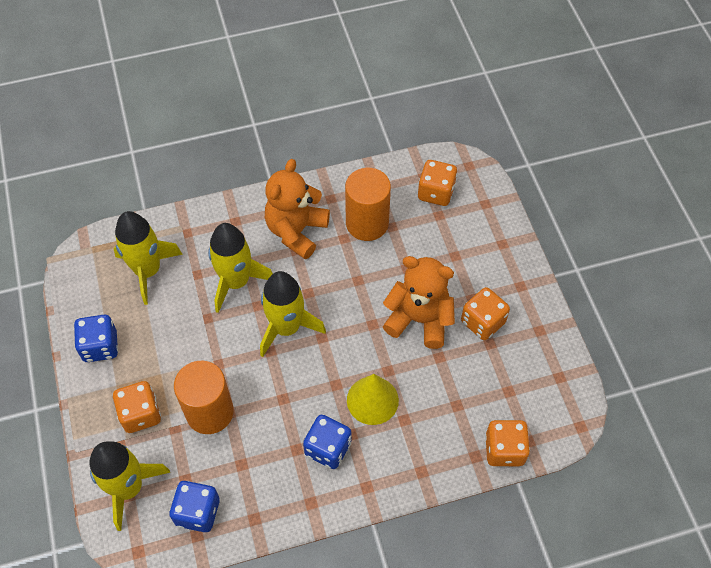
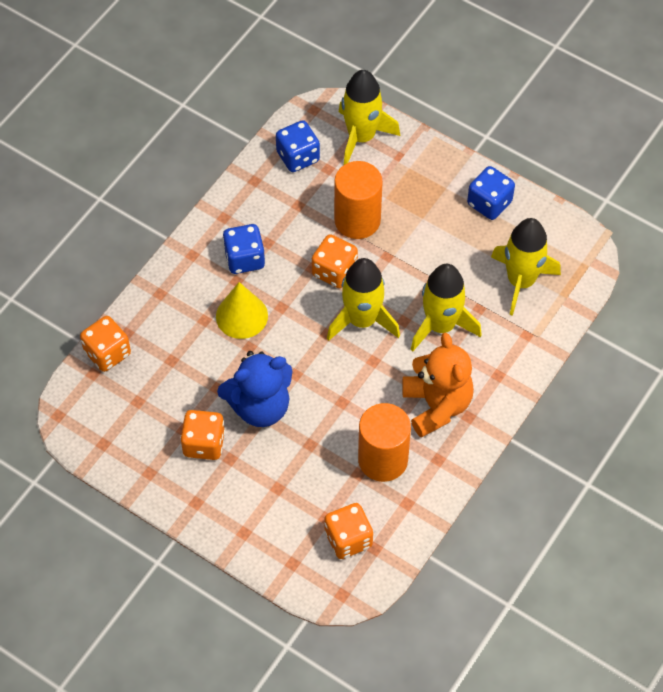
camera: 140 degrees right, 0 degrees up
orange dice [113,381,161,433] -> orange dice moved to [312,234,358,288]
orange teddy bear [382,256,455,349] -> blue teddy bear [217,351,293,427]

